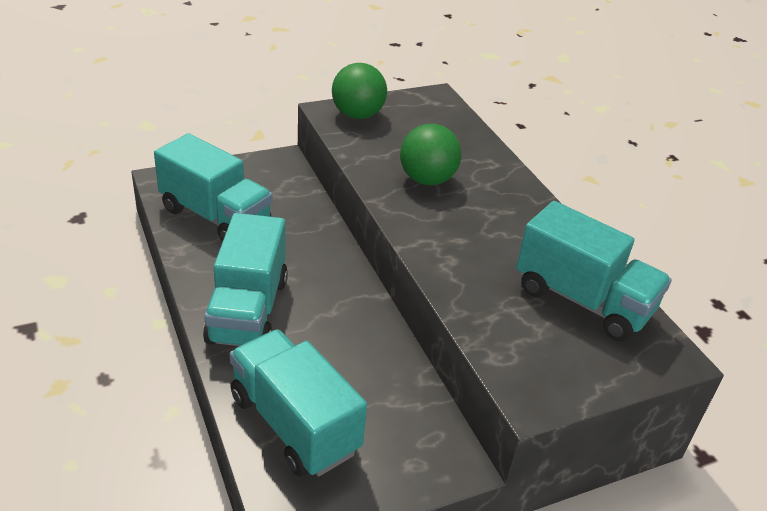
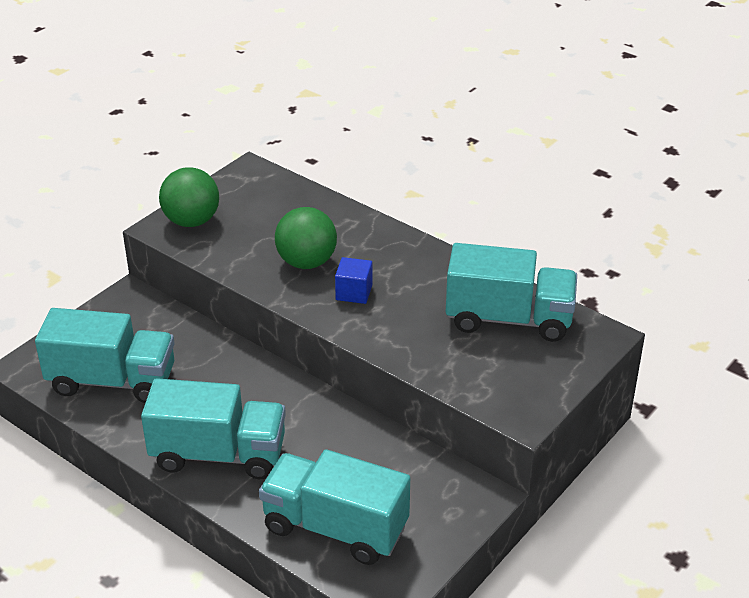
camera: 25 degrees left, 0 degrees up
turquoise truck [203,213,288,346] -> turquoise truck turned 60 degrees counterclockwise [141,378,286,479]
none -> blue cube [335,257,372,304]

